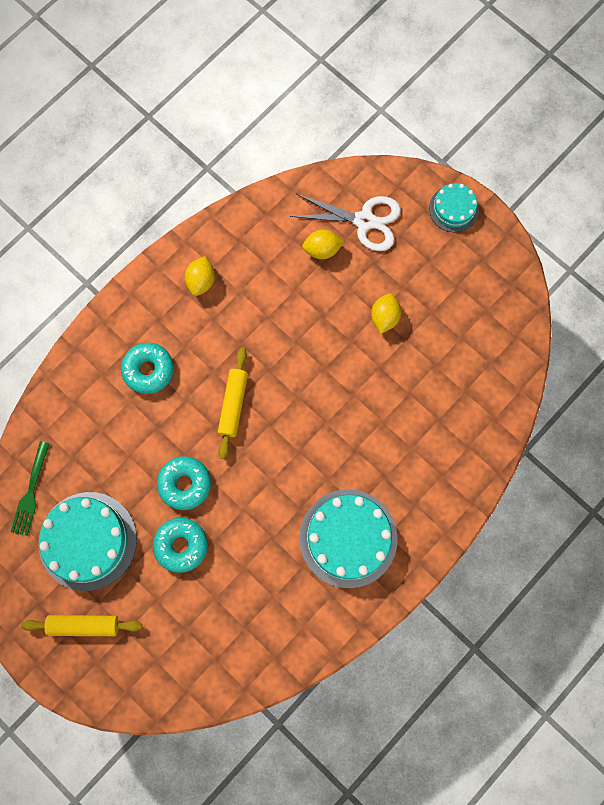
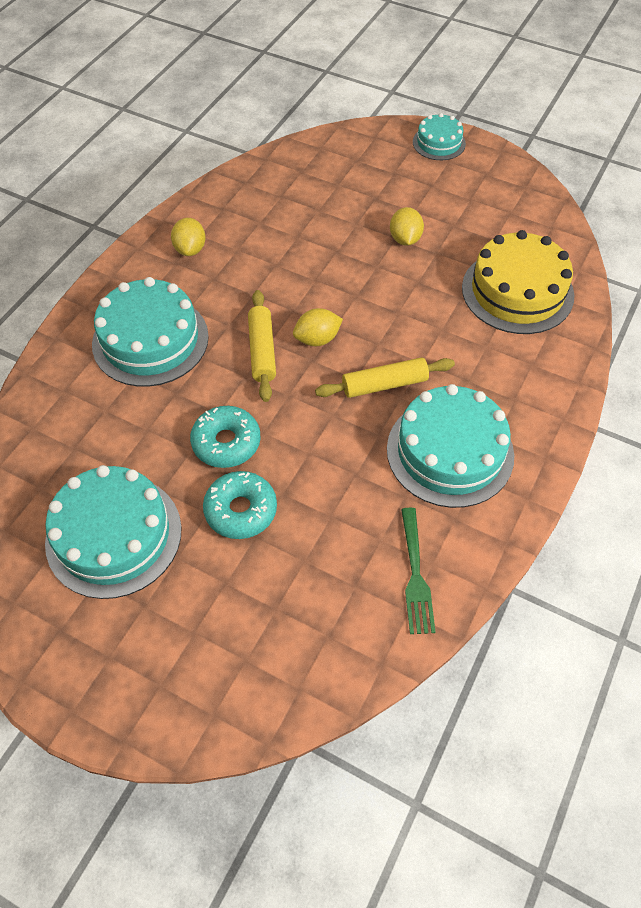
camera: 15 degrees left, 20 degrees down
green fork [11,441,50,536] -> green fork moved to [401,508,436,634]
yellow rolling pin [21,615,142,636] -> yellow rolling pin moved to [315,357,455,398]
turquoise donut [121,343,174,394] -> turquoise cake [92,277,209,387]
white scissors [290,193,401,251] -> none
yellow lemon [302,230,344,259] -> yellow lemon moved to [293,308,343,346]
none -> yellow cake [462,230,574,334]

